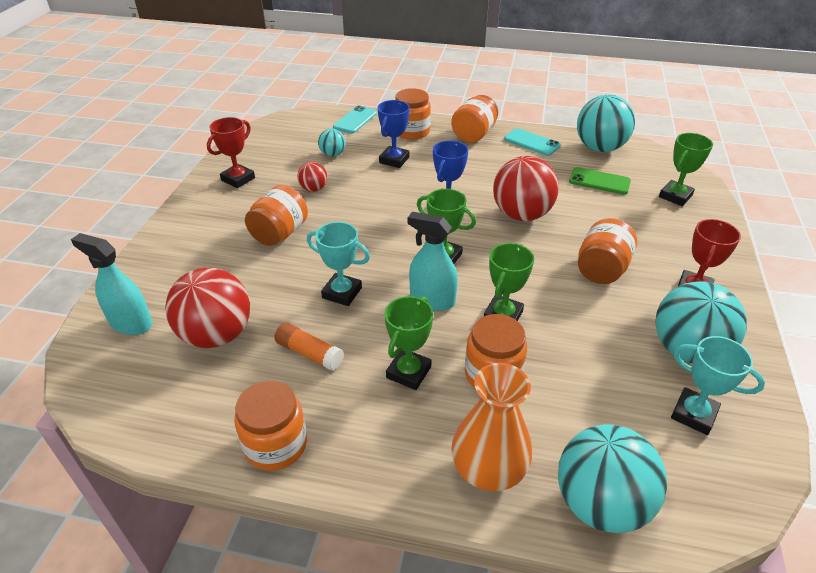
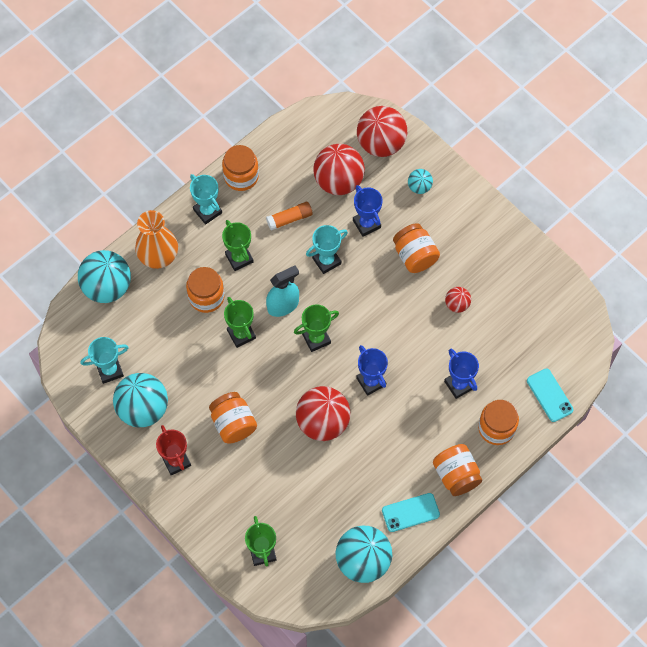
camera: 125 degrees right, 25 degrees up
turquoise spray bottle [71,233,152,335] -> red ball [357,106,407,157]
red trophy [207,117,255,188] -> none
turquoise ball [318,128,346,157] -> turquoise ball moved to [408,169,433,194]
green phone [569,167,631,195] -> none
none -> turquoise trophy [190,174,222,225]
none -> blue trophy [353,185,383,237]

